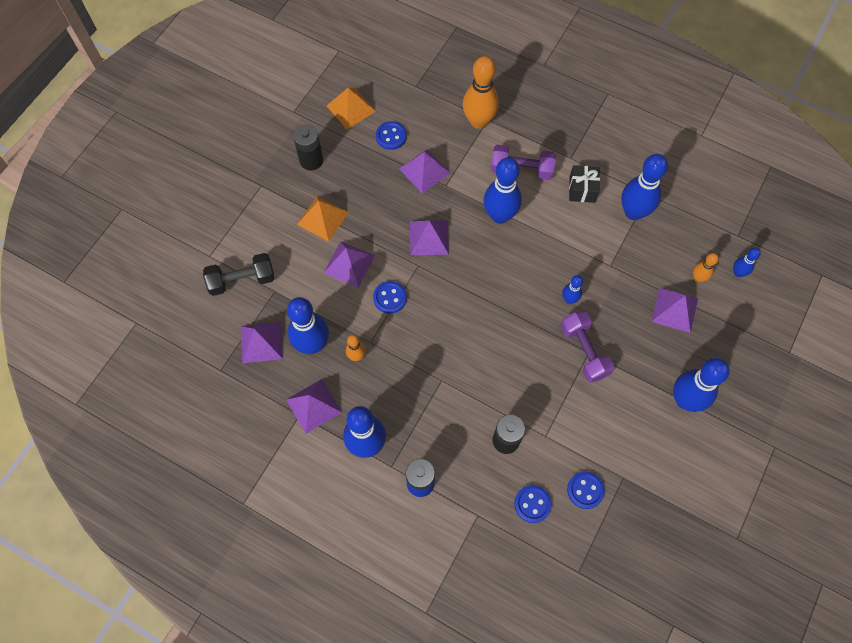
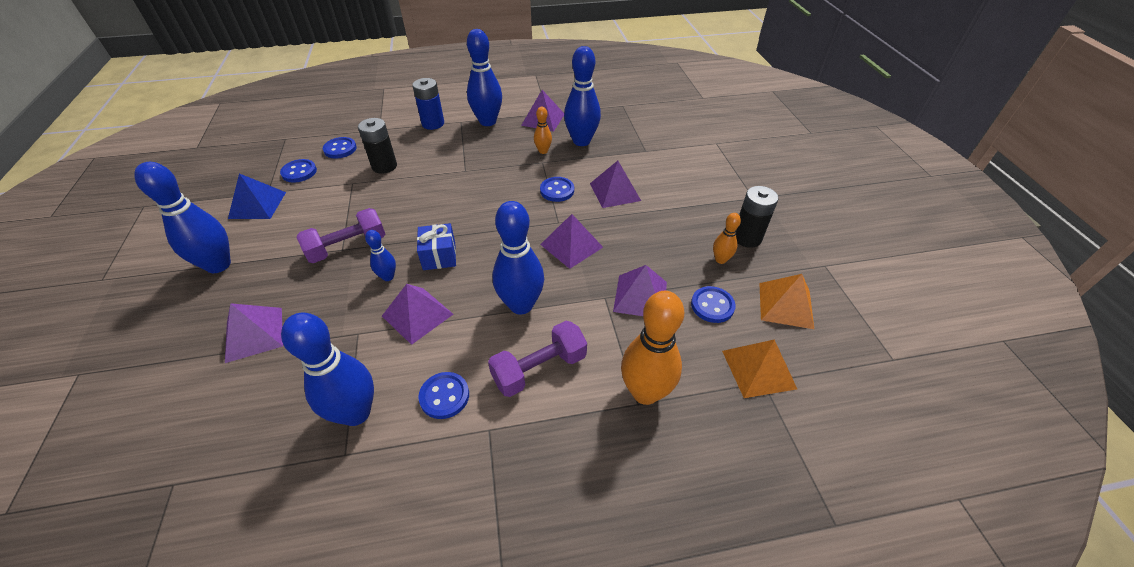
camera: 140 degrees right, 20 degrees down
black dumbbell [203,253,274,296] -> none
purple pyramid [241,322,283,364] -> purple pyramid moved to [382,284,453,345]
orange pyramid [297,196,349,241] -> orange pyramid moved to [722,340,797,398]
purple dumbbell [561,311,615,382] -> purple dumbbell turned 60 degrees counterclockwise [297,208,385,263]
black gift [569,165,600,203] -> blue button [418,372,469,419]
orange bowling pin [693,253,719,282] -> orange bowling pin moved to [713,213,741,264]
blue bowling pin [733,248,761,277] -> none
none -> blue pyramid [228,173,286,219]
none -> blue gift [417,223,456,270]

